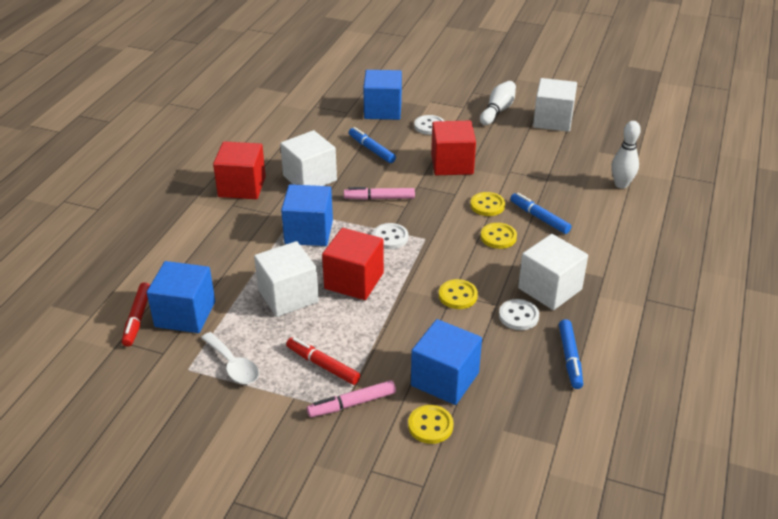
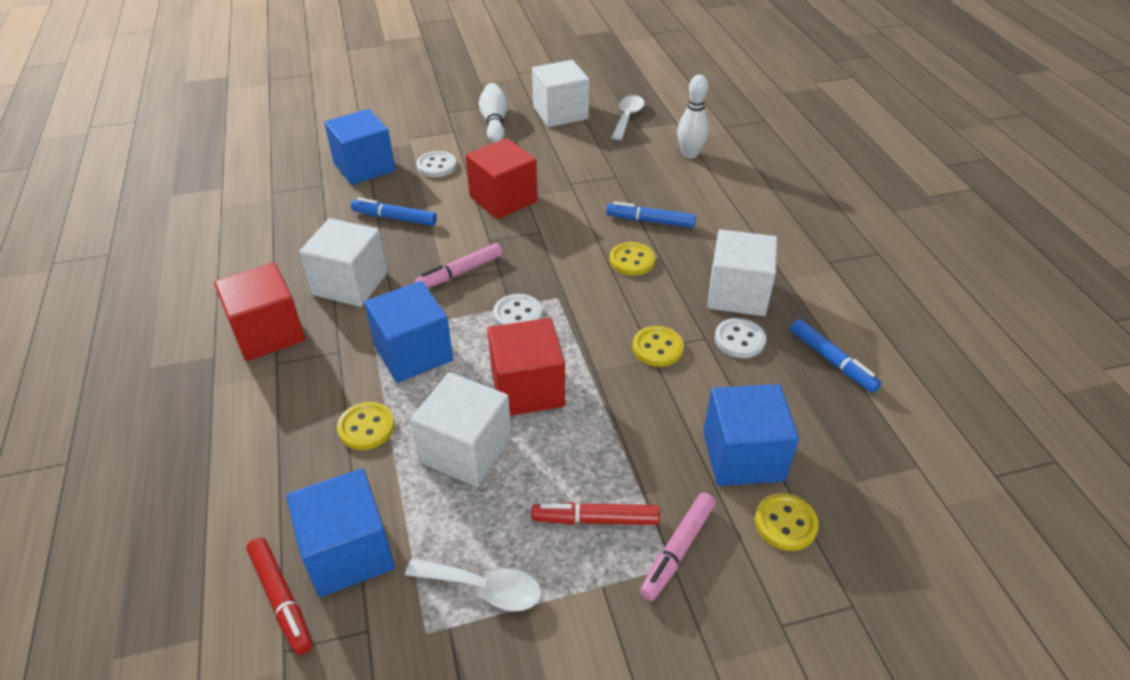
camera: 35 degrees left, 5 degrees up
yellow button [470,192,505,216] -> yellow button moved to [337,402,395,450]
none -> white spoon [611,95,645,140]

